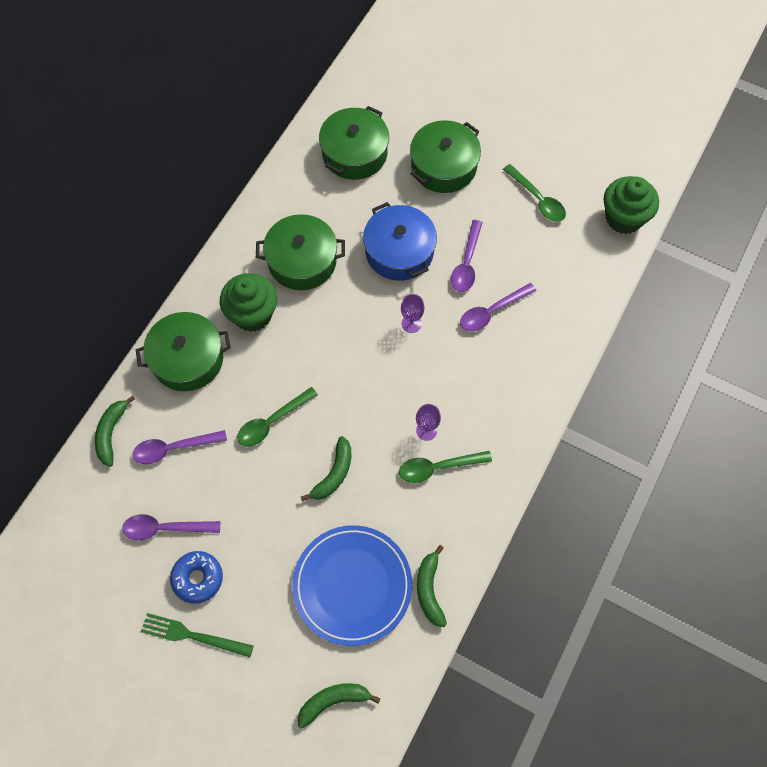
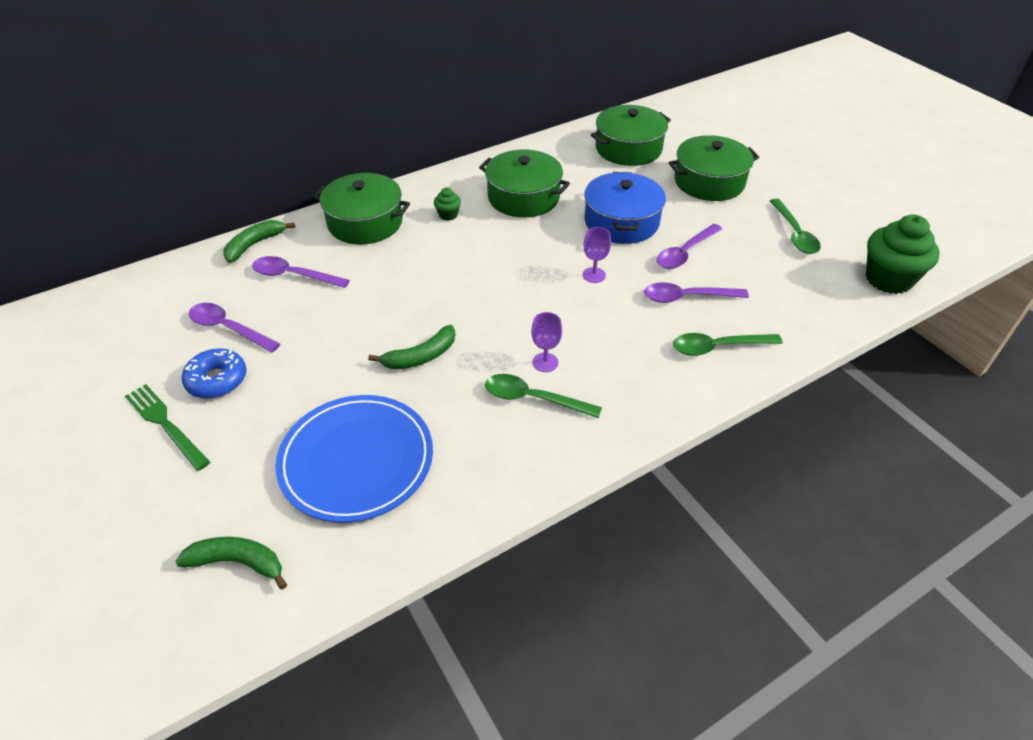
camera: 30 degrees right, 20 degrees down
green cupcake [220,273,277,332] -> green cupcake [434,188,461,221], size x0.46
green spoon [237,387,318,446] -> green spoon moved to [673,333,783,356]
green banana [417,545,447,627] -> none

